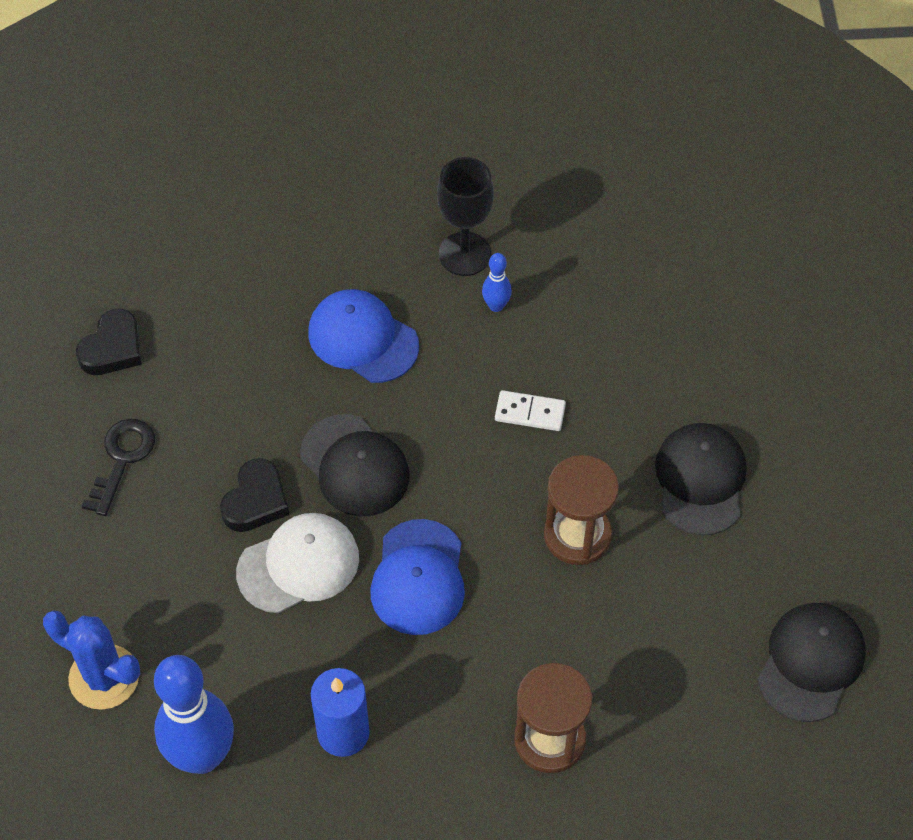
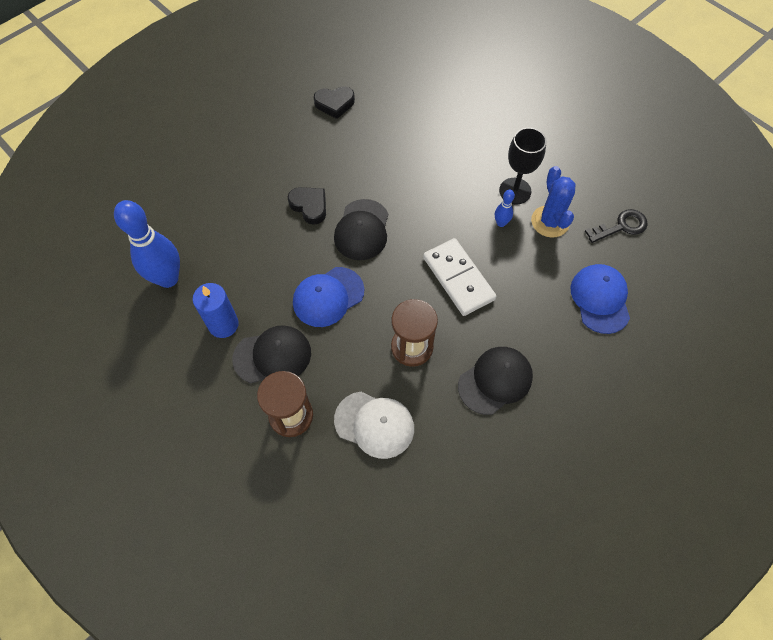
camera: 50 degrees right, 5 degrees up
blue cactus [43,610,140,710] -> blue cactus moved to [531,166,576,238]
black key [82,419,155,516] -> black key moved to [585,209,648,243]
black heart [220,458,289,532] -> black heart turned 120 degrees counterclockwise [288,187,326,225]
white cap [236,513,359,613] -> white cap moved to [334,392,414,459]
blue cap [308,289,419,383] -> blue cap moved to [570,264,630,334]
white domino [495,390,566,431] -> white domino [423,238,496,316], size x1.89
black cap [758,603,866,722] -> black cap moved to [232,325,311,383]

